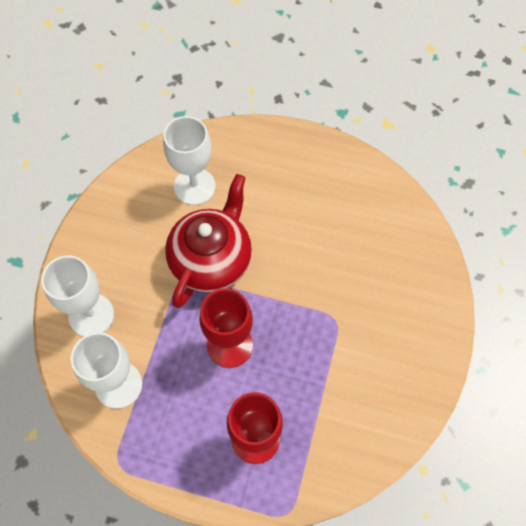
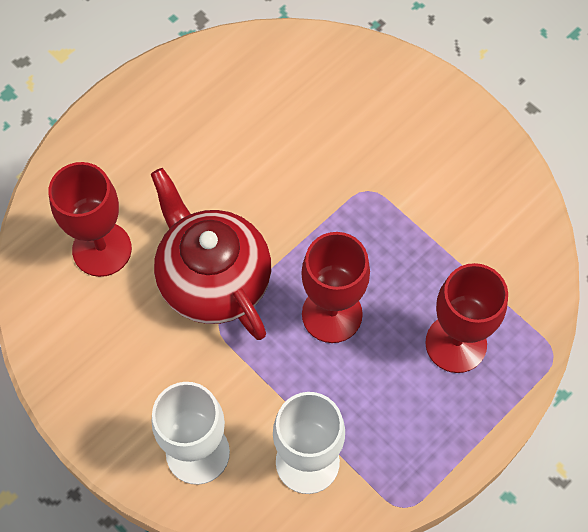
camera: 60 degrees left, 0 degrees up
white goblet [163,116,216,205] -> red goblet [49,162,132,277]

